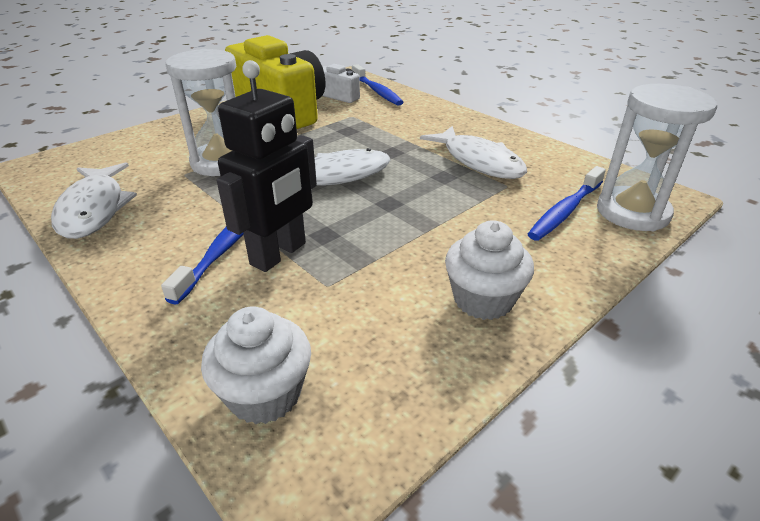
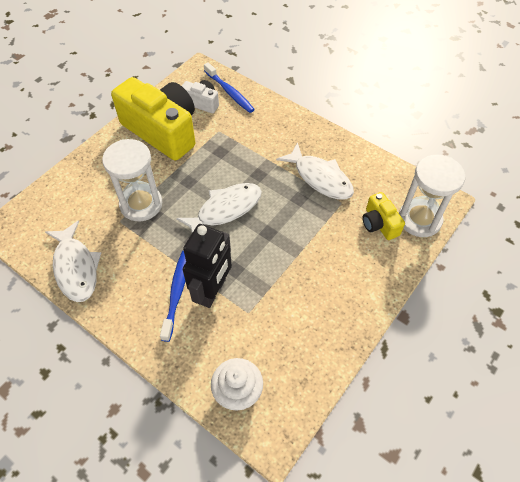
camera: 10 degrees left, 20 degrees up
white cupcake [445,220,534,320] -> none
blue toothbrush [528,166,606,241] -> yellow camera [362,192,405,240]

